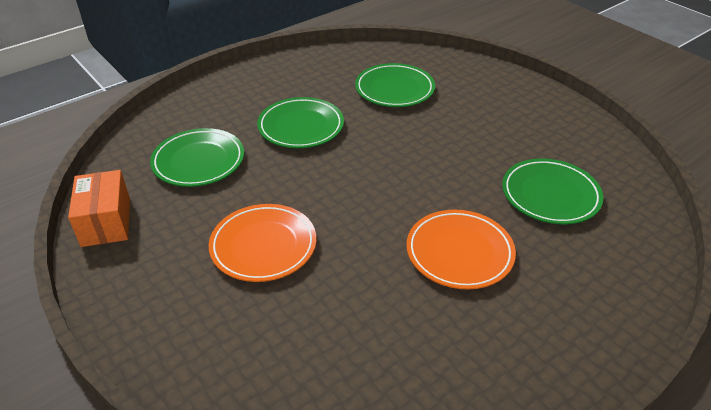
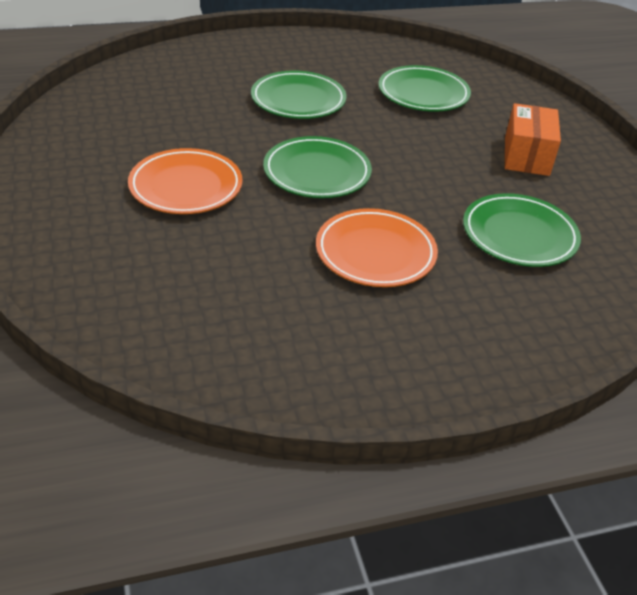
camera: 20 degrees right, 0 degrees up
orange box [68,170,130,247] -> orange box moved to [505,103,561,176]
green plate [150,128,244,187] -> green plate moved to [263,136,372,198]

